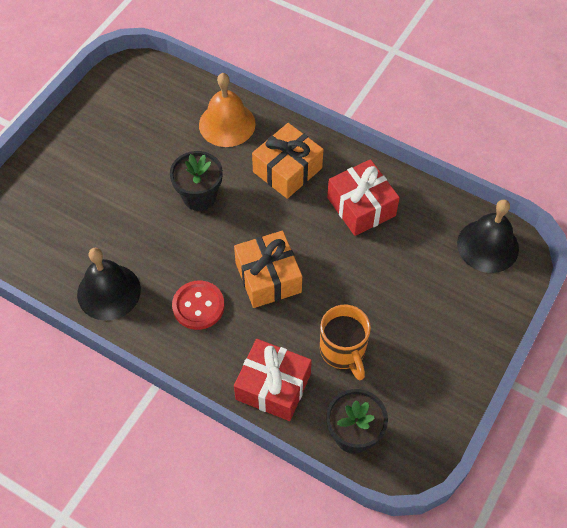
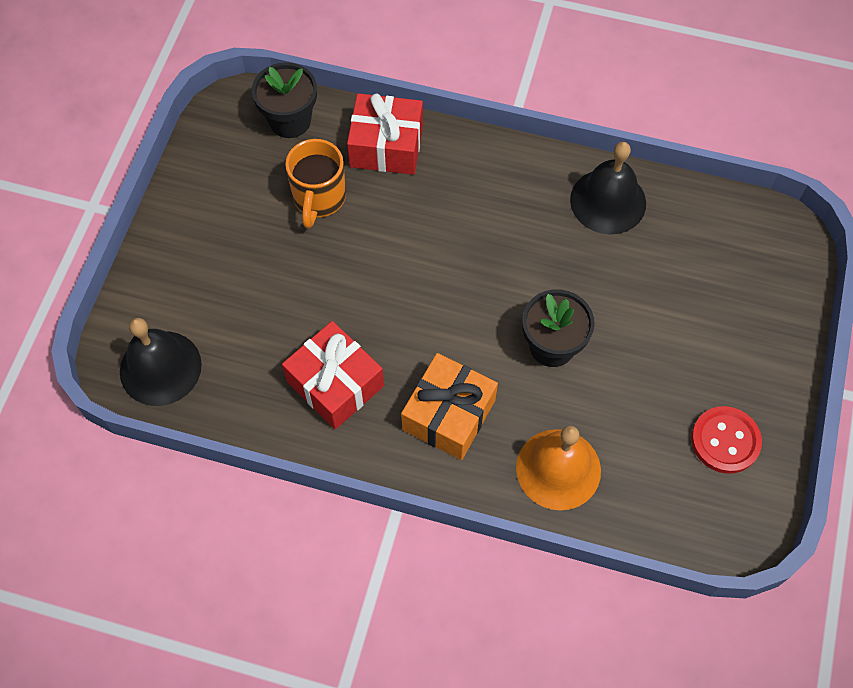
camera: 165 degrees right, 5 degrees up
red button [172,281,224,330] -> red button moved to [691,406,762,474]
orange gift [234,231,302,308] -> none
orange mug [320,305,371,380] -> orange mug turned 135 degrees counterclockwise [285,139,346,229]

